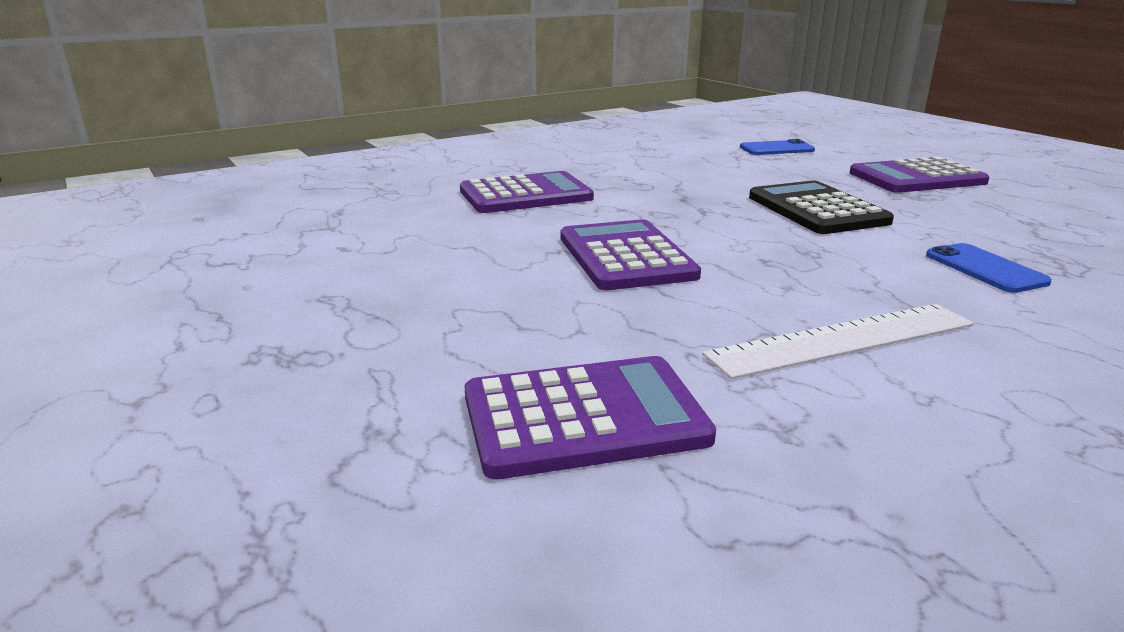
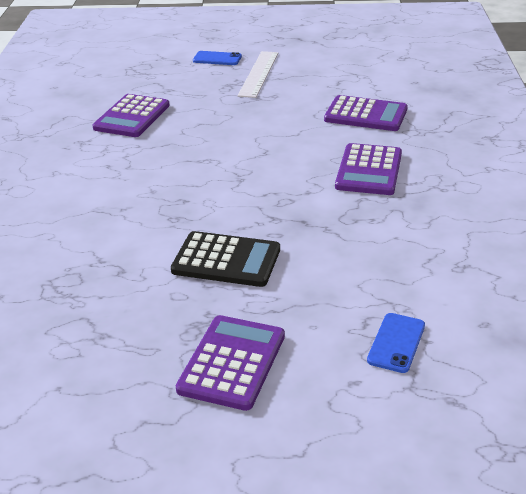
camera: 125 degrees right, 10 degrees up
purple calculator [561,219,701,290] -> purple calculator moved to [324,95,408,131]
white ruler [702,304,974,379] -> white ruler moved to [237,51,278,98]
blue phone [926,243,1052,293] -> blue phone moved to [193,51,242,65]

